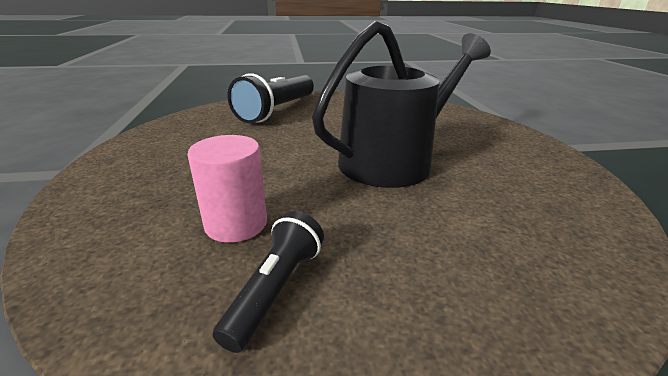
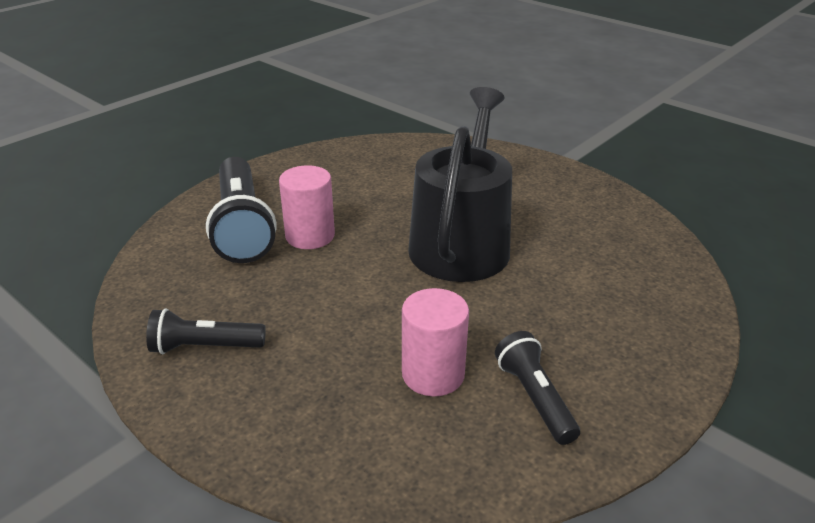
camera: 40 degrees left, 5 degrees up
none -> black flashlight [146,309,266,354]
none -> pink cylinder [279,165,335,249]

